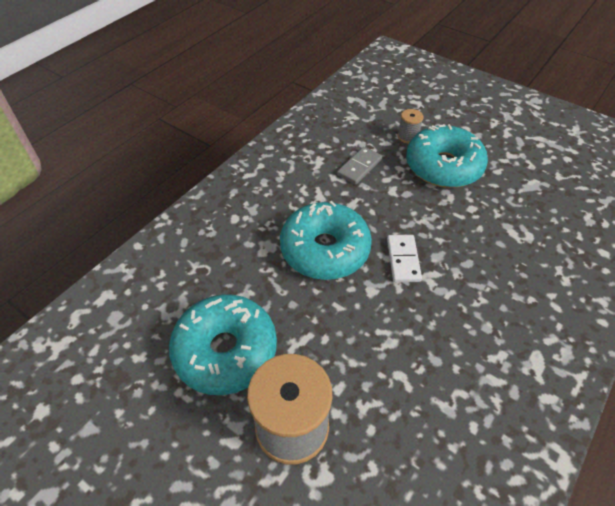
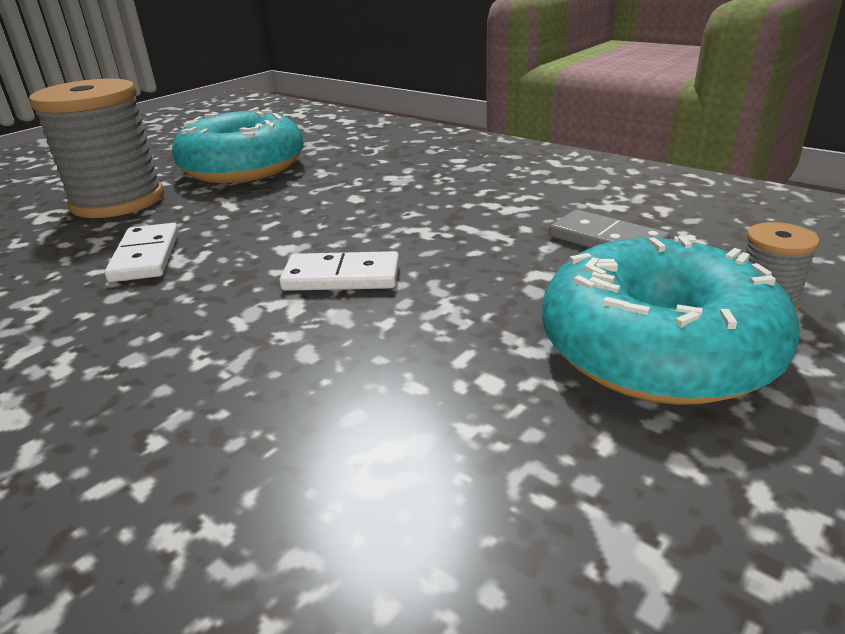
camera: 95 degrees right, 20 degrees down
turquoise donut [280,201,372,280] -> none
none -> white domino [105,223,179,282]

